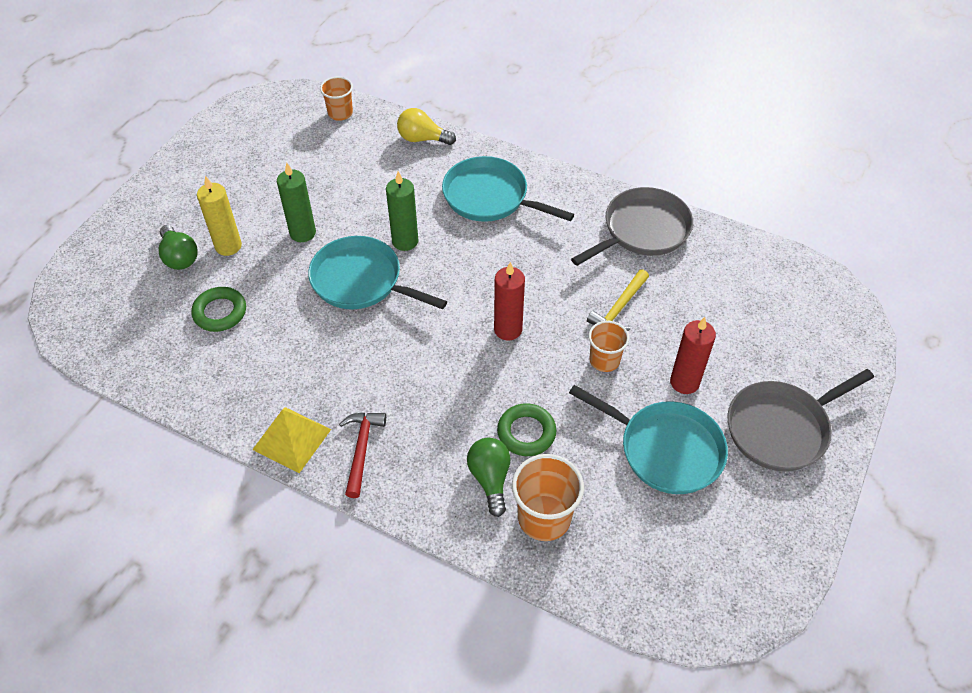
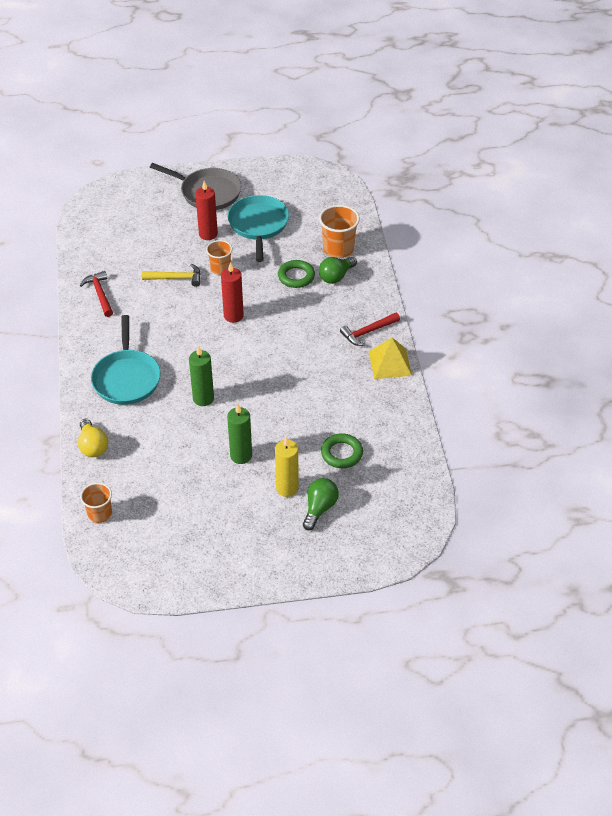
camera: 125 degrees left, 5 degrees down
turquoise pan [308,236,447,309] -> none
grey pan [571,187,693,266] -> red hammer [80,271,113,317]

